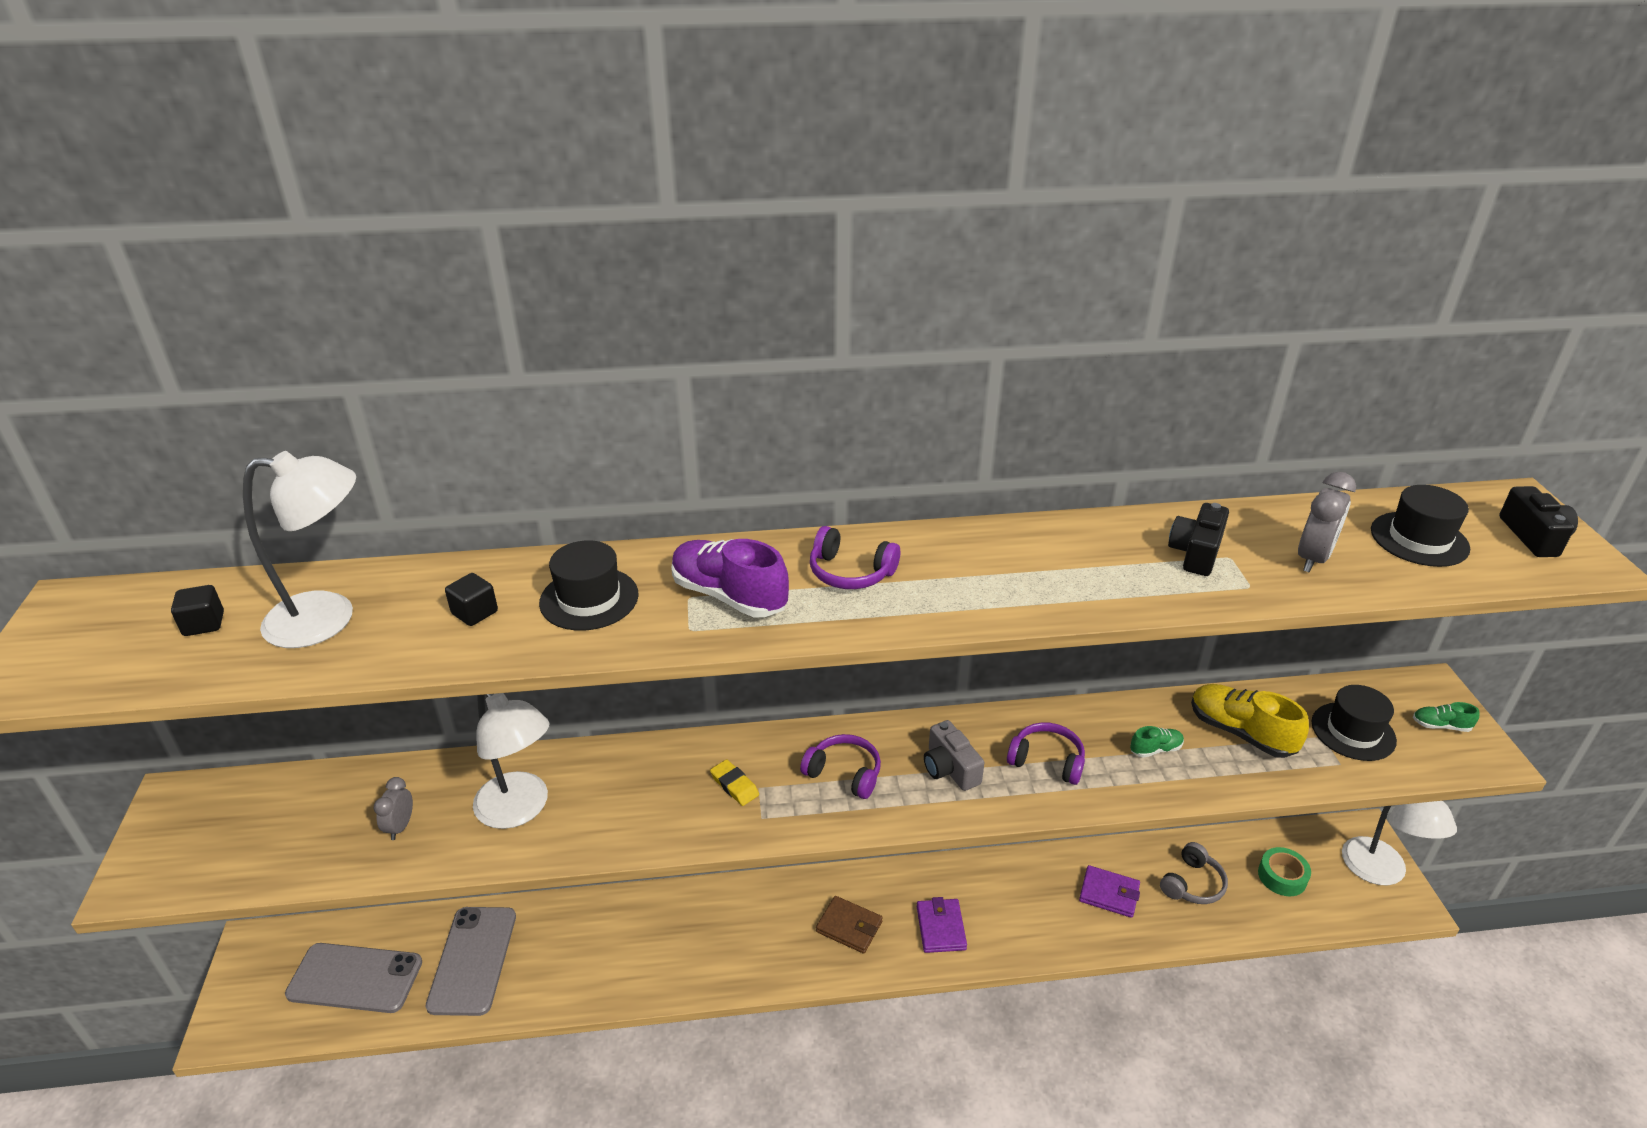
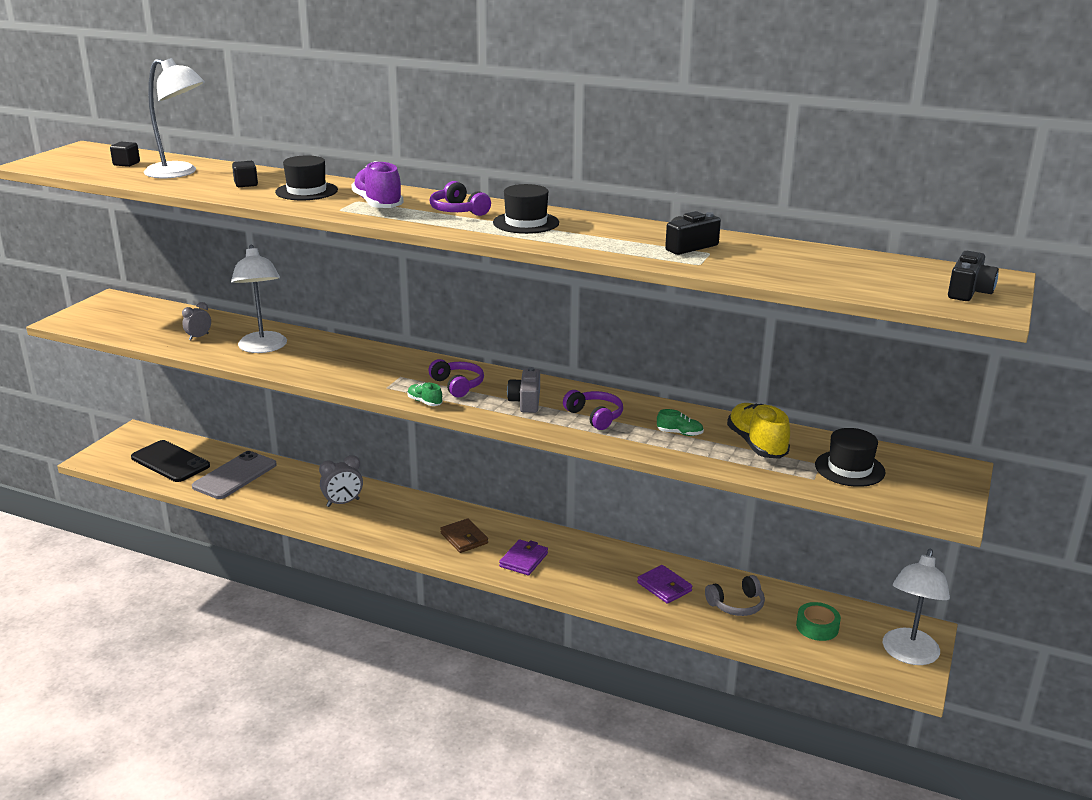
camera: 30 degrees right, 10 degrees down
grey phone [285,943,422,1013] -> black phone [131,440,210,482]
yellow eraser [710,759,759,806] -> none
grey clock [1298,472,1356,573] -> grey clock moved to [319,455,363,507]
black hat [1371,485,1470,567] -> black hat moved to [493,184,559,234]
green shoe [1413,702,1479,732] -> green shoe moved to [407,383,442,406]

